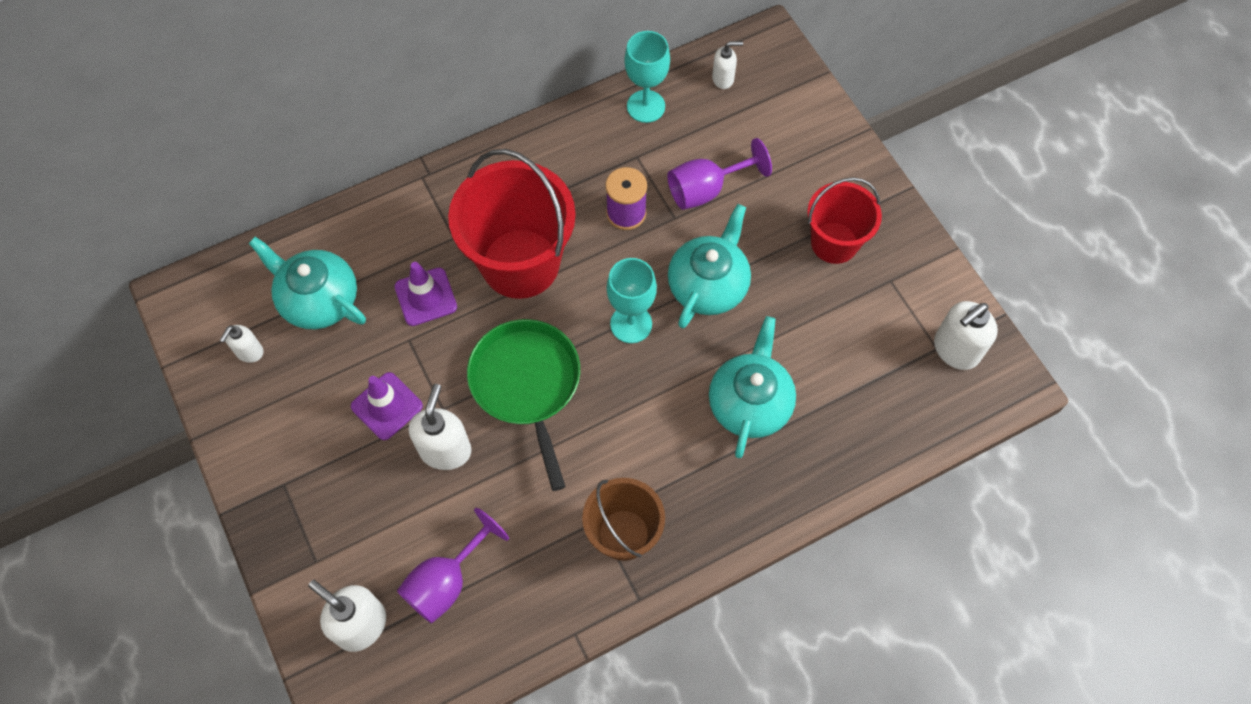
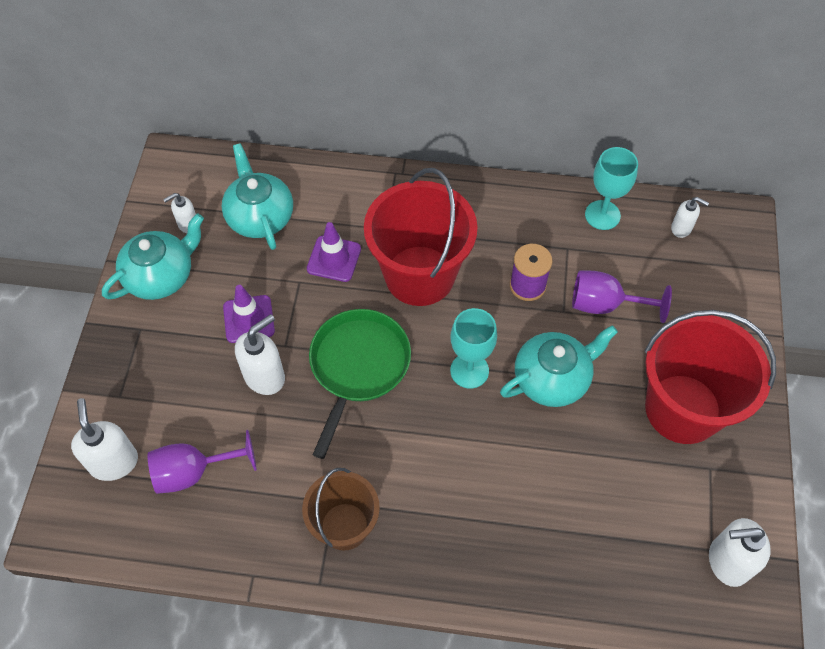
camera: 35 degrees right, 5 degrees down
turquoise teapot [709,316,796,458] -> turquoise teapot moved to [102,214,204,300]
red bucket [807,177,882,264] -> red bucket [645,310,776,444], size x1.65

